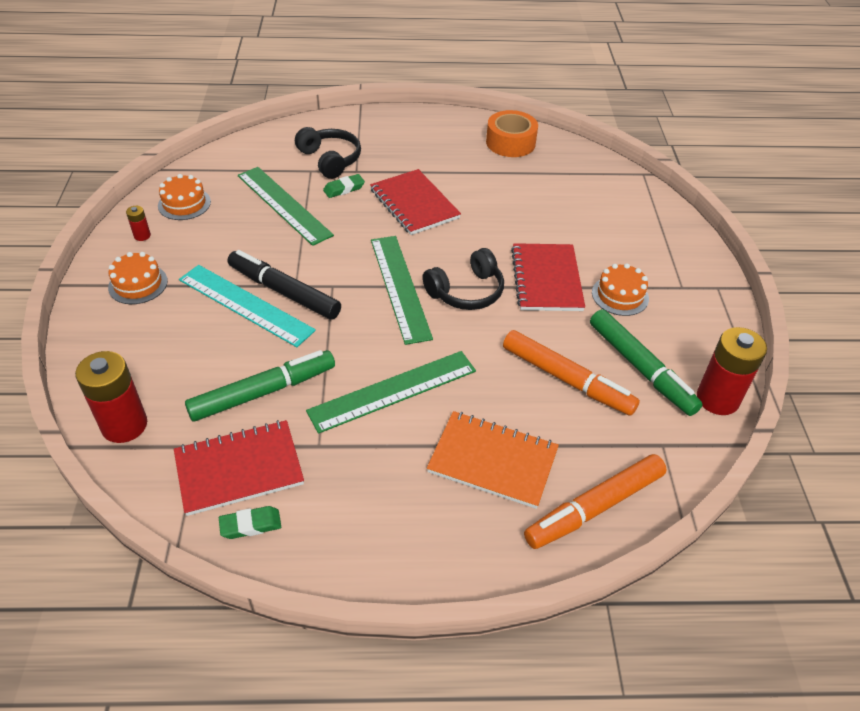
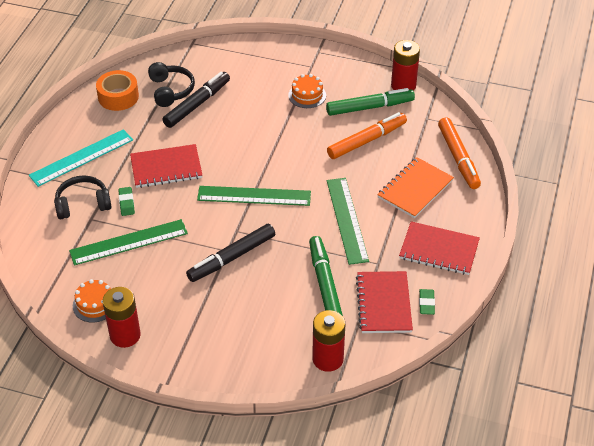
camera: 70 degrees left, 0 degrees up
orange cake [108,252,168,304] -> none
red battery [126,206,151,241] -> red battery [103,287,141,348], size x2.20
turquoise ruler [179,265,316,347] -> turquoise ruler moved to [29,129,133,187]
black headphones [422,248,504,310] -> black headphones moved to [148,62,195,107]
red notebook [511,243,585,311] -> red notebook moved to [399,221,480,275]
none -> black marker [162,72,230,128]

